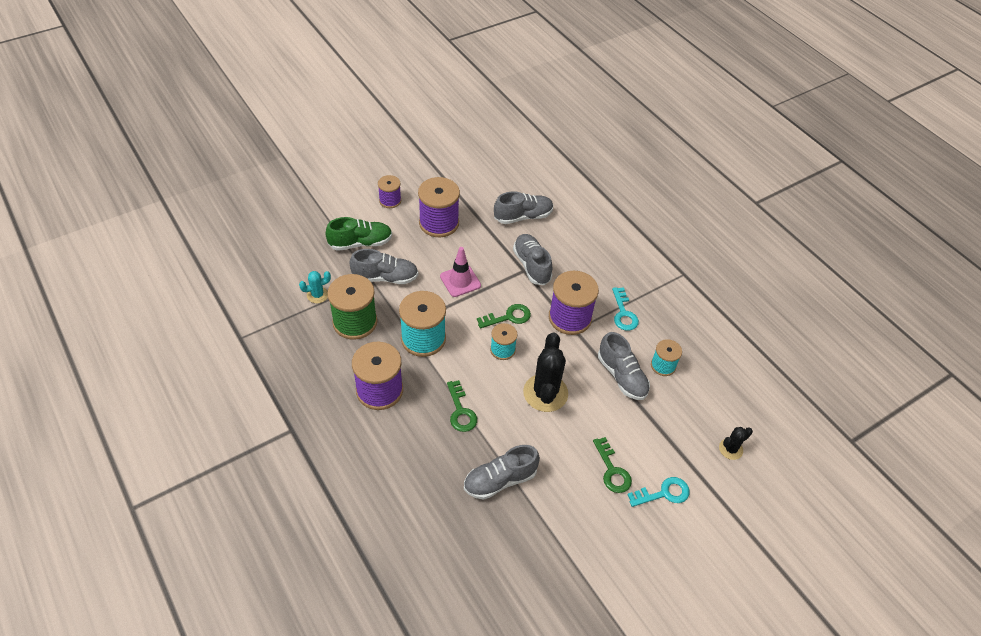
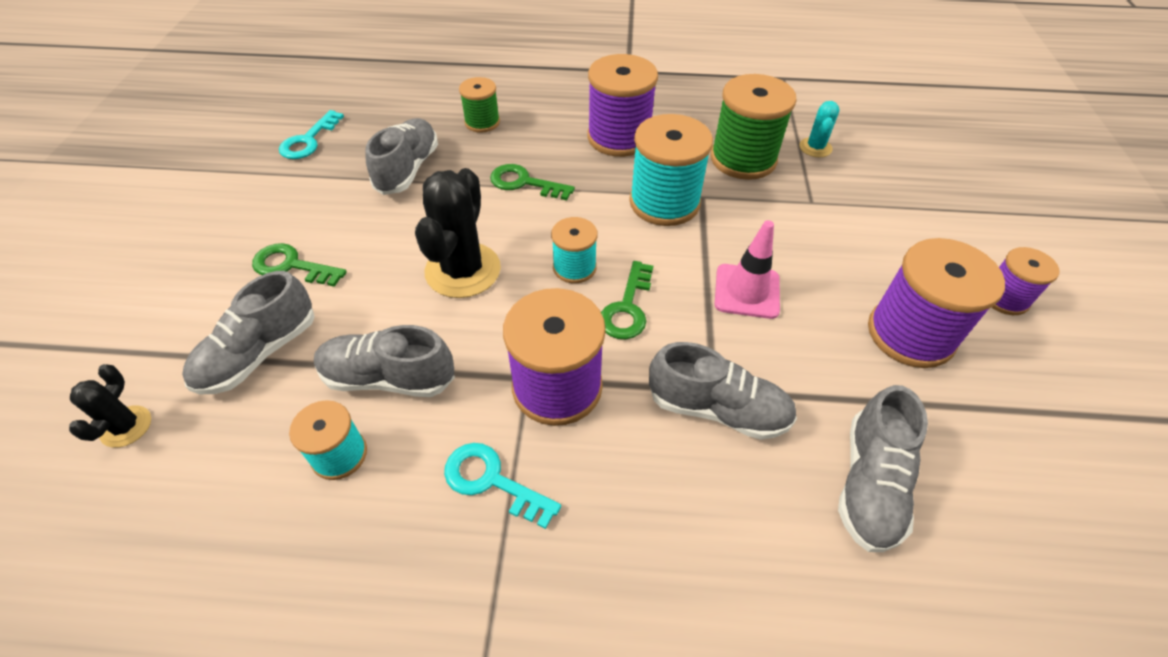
camera: 130 degrees right, 0 degrees up
green shoe [326,217,392,251] -> none
grey shoe [349,249,418,284] -> grey shoe moved to [182,271,315,394]
black cactus [523,332,568,412] -> black cactus turned 60 degrees clockwise [415,168,501,298]
turquoise key [628,477,690,507] -> turquoise key moved to [279,110,344,159]
none -> green spool [459,77,500,133]

